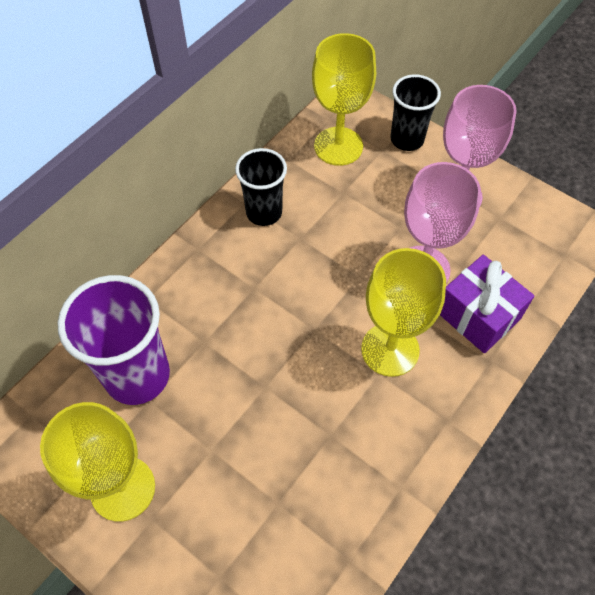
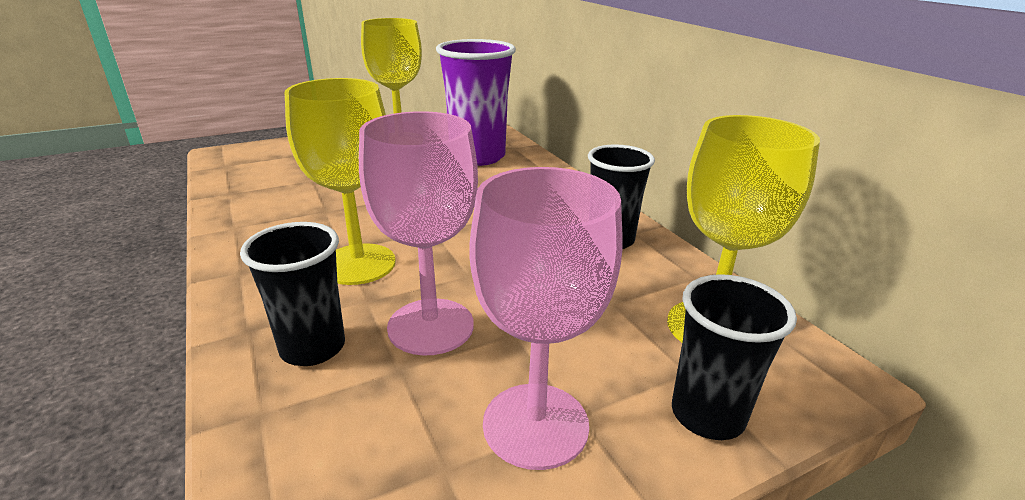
camera: 115 degrees right, 30 degrees down
purple gift [440,255,534,353] -> black cup [240,222,345,366]

